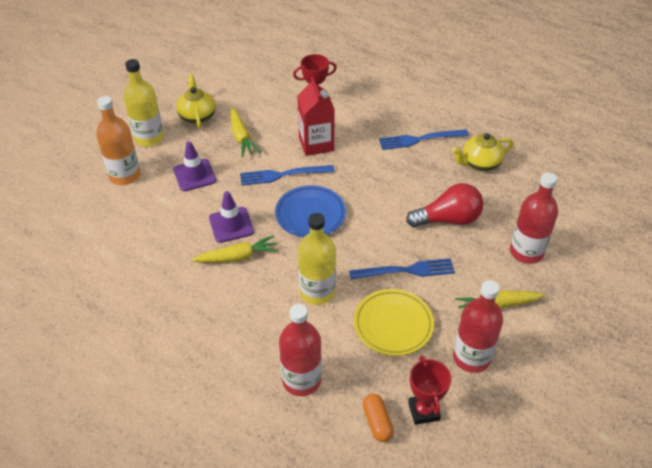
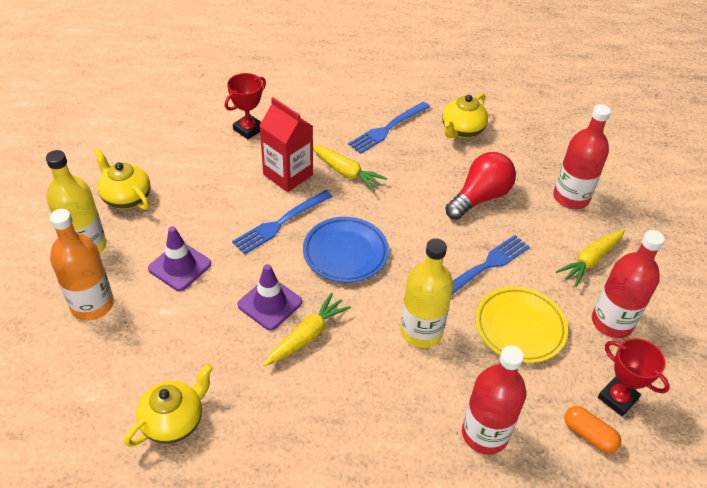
camera: 35 degrees left, 0 degrees up
yellow carrot [231,107,260,157] -> yellow carrot moved to [313,145,387,191]
none -> yellow teapot [124,363,213,447]

